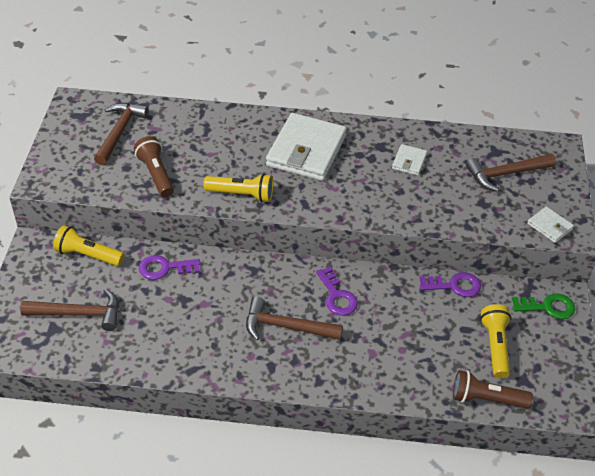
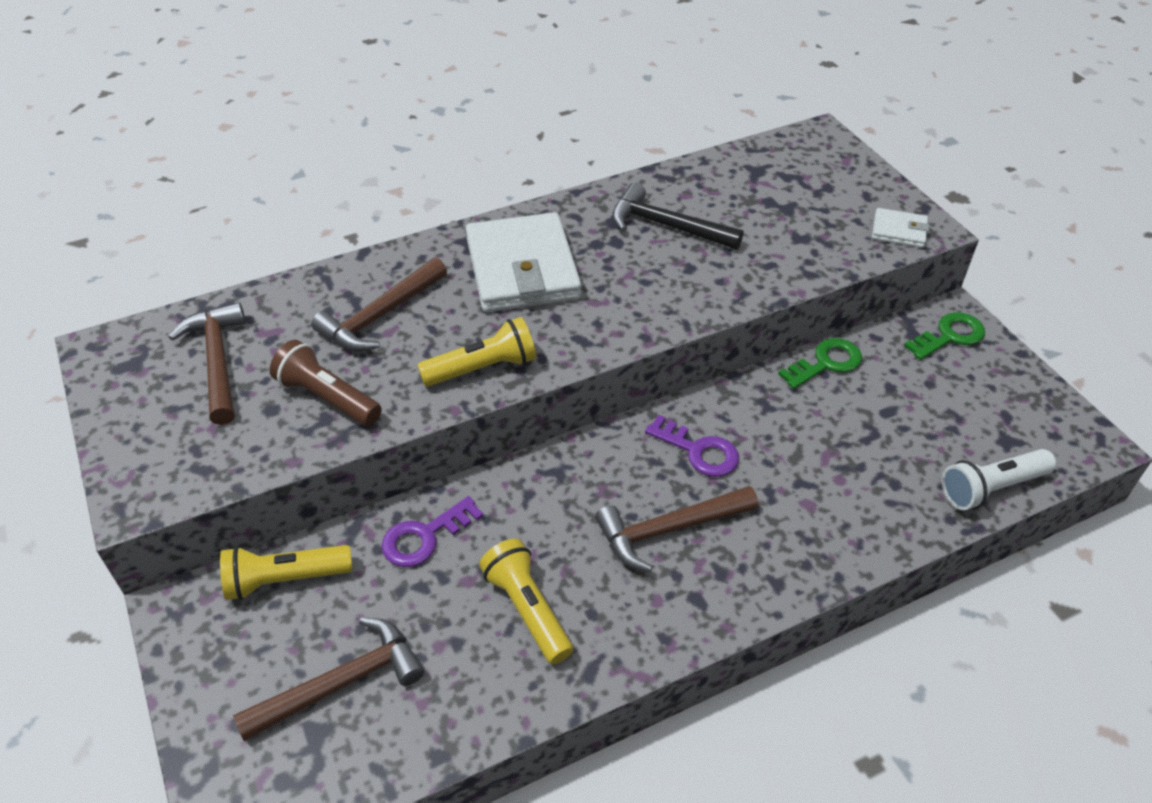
camera: 30 degrees left, 0 degrees up
white wallet [392,144,427,176] -> black hammer [612,182,744,249]
purple key [420,272,481,297] -> green key [778,338,862,389]
brown flashlight [453,370,533,409] -> white flashlight [942,449,1056,510]
brown hammer [466,154,556,191] -> brown hammer moved to [311,257,447,351]
yellow flashlight [480,304,511,378] -> yellow flashlight moved to [479,539,573,664]

